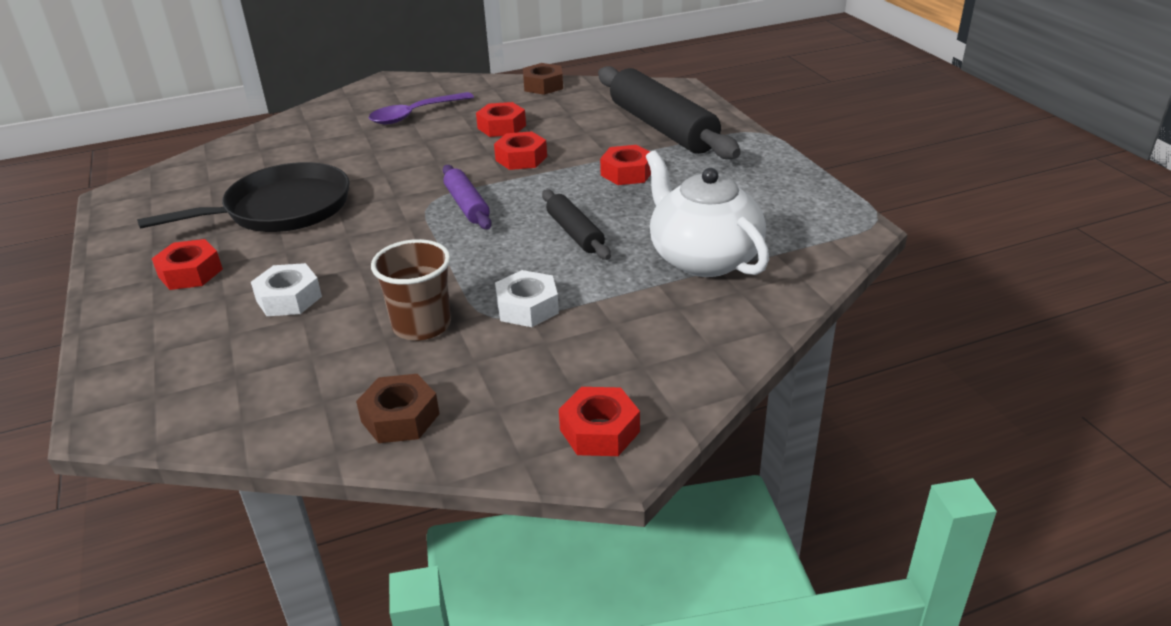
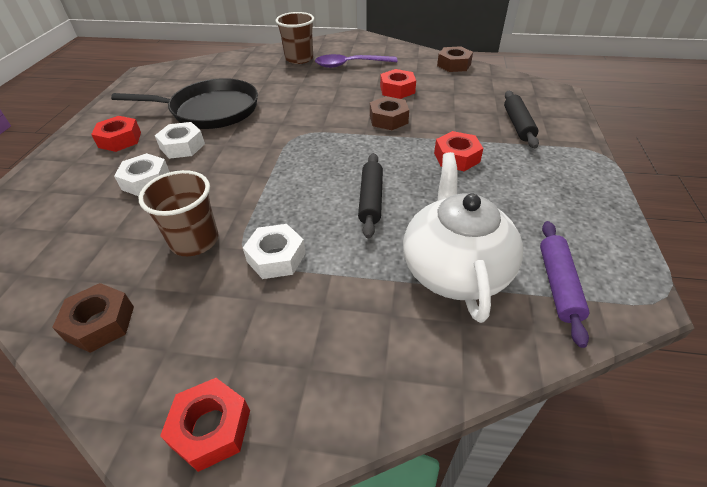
camera: 30 degrees right, 10 degrees up
purple rolling pin [443,165,492,229] -> purple rolling pin moved to [540,221,589,348]
red nut [494,131,547,170] -> brown nut [370,96,409,130]
black rolling pin [598,66,741,159] -> black rolling pin [504,91,539,148], size x0.51
none -> white nut [155,122,205,159]
none -> brown cup [276,12,314,64]

